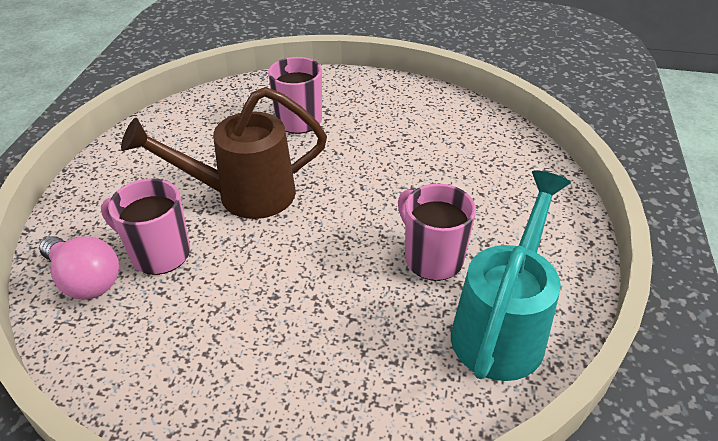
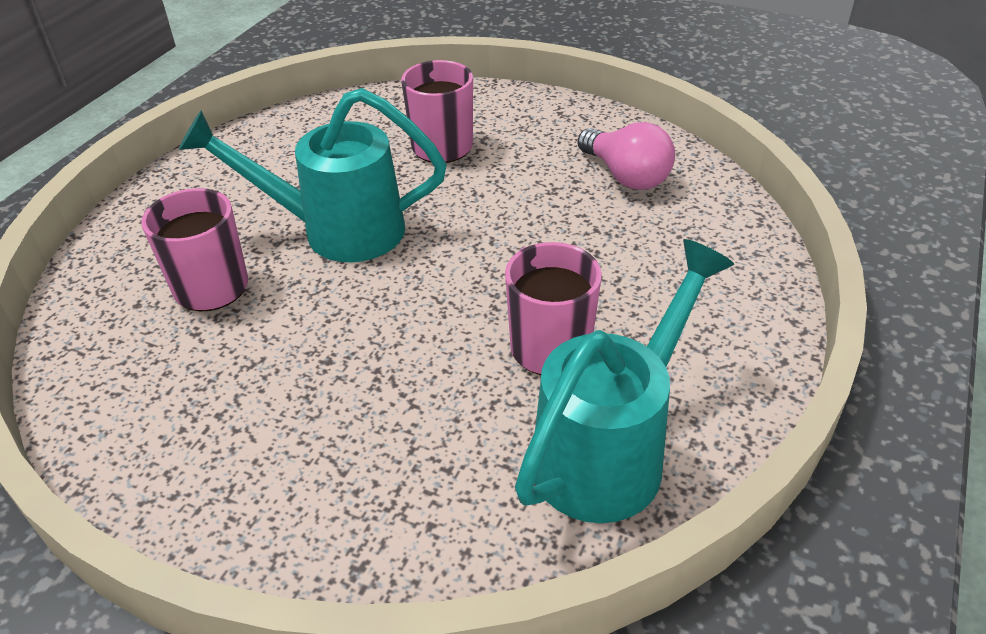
camera: 15 degrees right, 0 degrees up
pink light bulb [39,236,119,299] -> pink light bulb moved to [578,122,675,190]
brown watering can [121,87,327,219] -> turquoise watering can [179,88,447,262]

